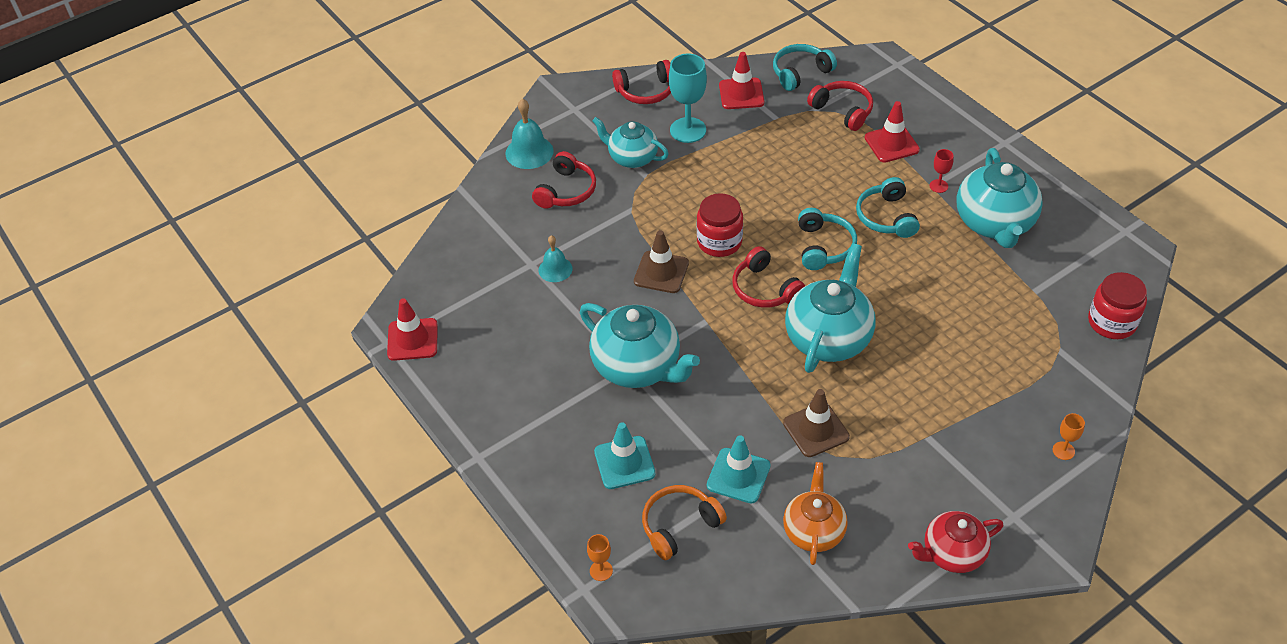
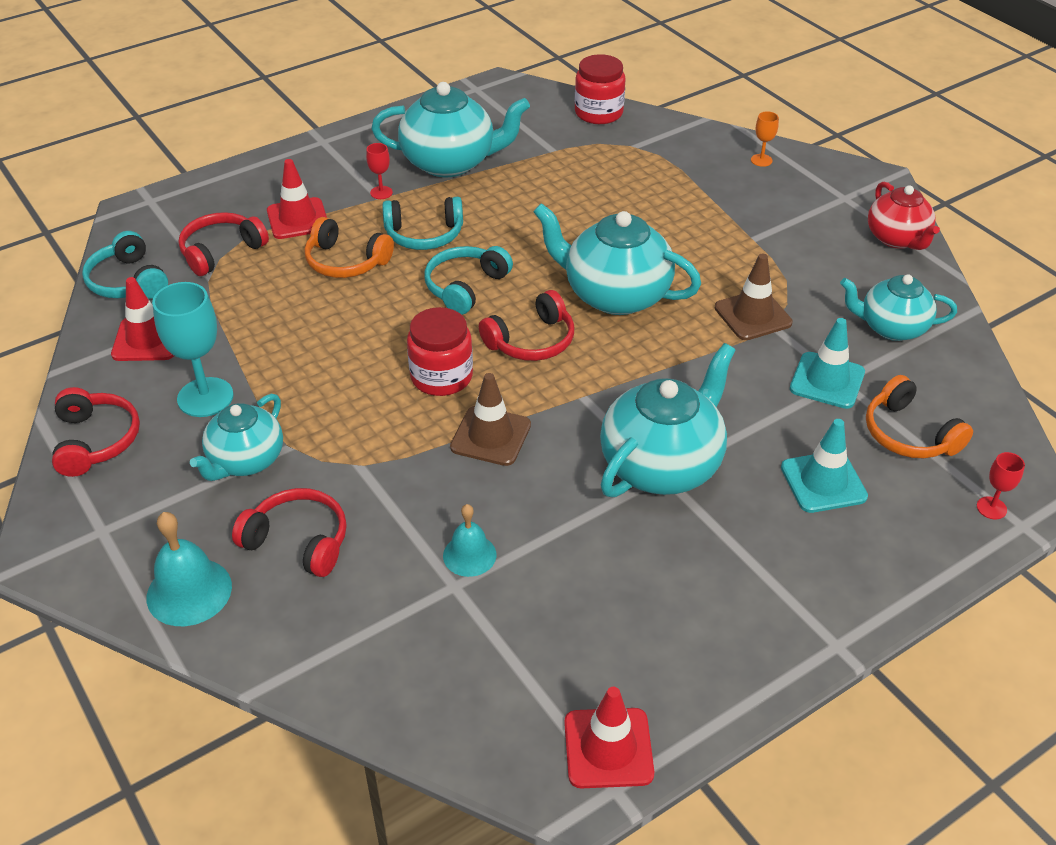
camera: 90 degrees left, 5 degrees down
orange goblet [587,534,613,581] -> red goblet [977,452,1025,519]
orange teapot [783,462,848,565] -> turquoise teapot [840,274,957,341]
turquoise headphones [798,208,857,270] -> turquoise headphones turned 60 degrees counterclockwise [424,246,513,315]
none -> orange headphones [304,217,394,278]

